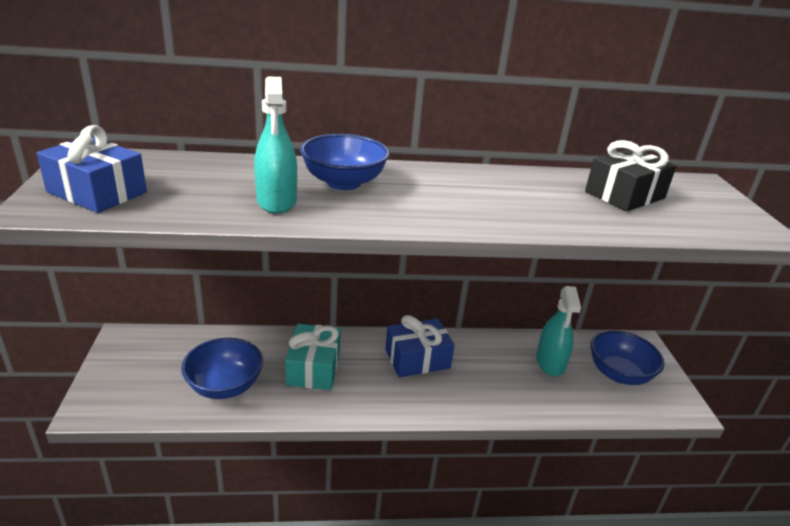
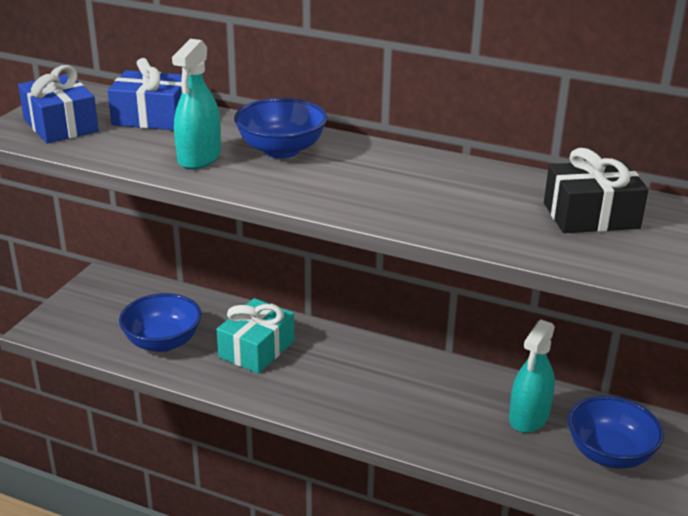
camera: 30 degrees right, 0 degrees up
blue gift [385,315,455,377] -> blue gift moved to [107,58,183,130]

